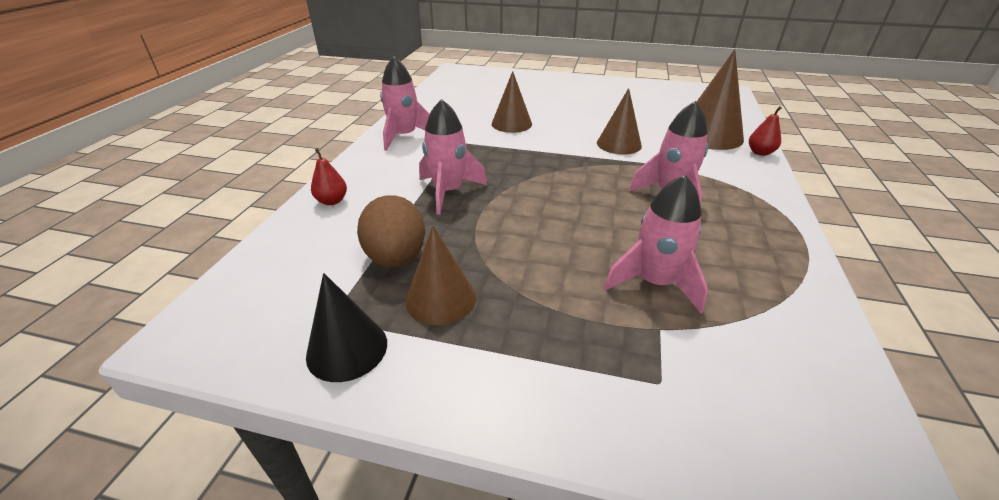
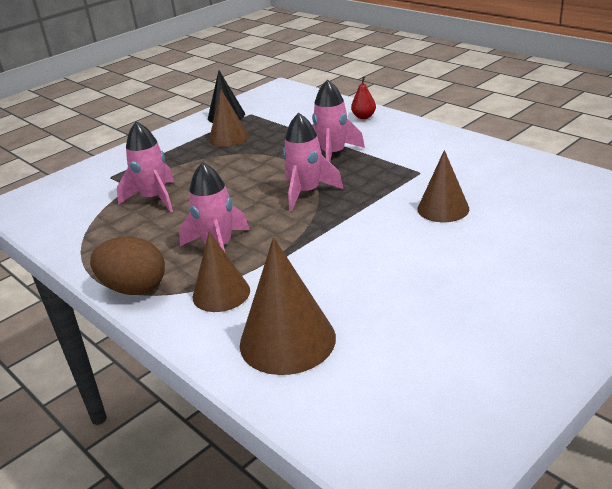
camera: 125 degrees right, 5 degrees down
brown egg [357,195,425,268] -> brown egg moved to [90,237,165,295]
pink rocket [380,56,430,151] -> pink rocket moved to [283,113,343,211]
brown cone [597,88,642,155] -> brown cone moved to [193,231,250,312]
red pear [749,106,782,156] -> none

